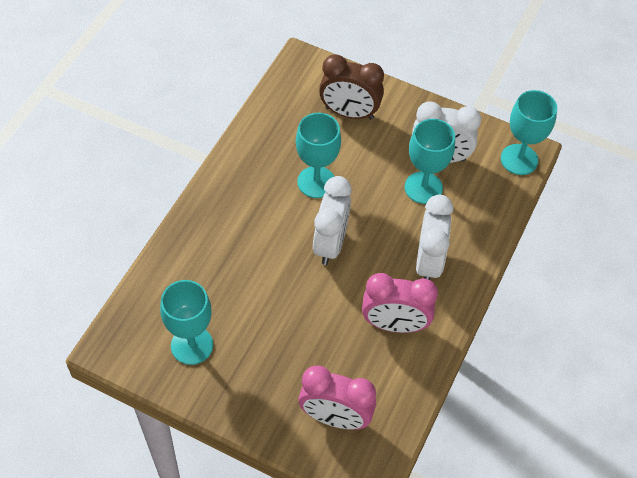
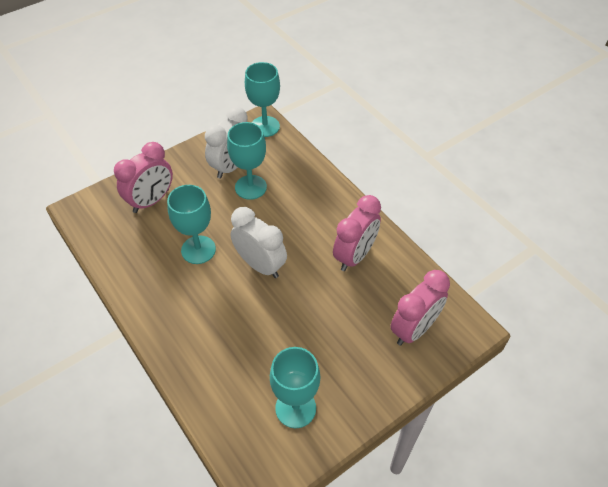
camera: 60 degrees left, 5 degrees down
brown clock [319,54,384,119] -> pink clock [114,142,173,213]
white clock [416,195,453,280] -> none

